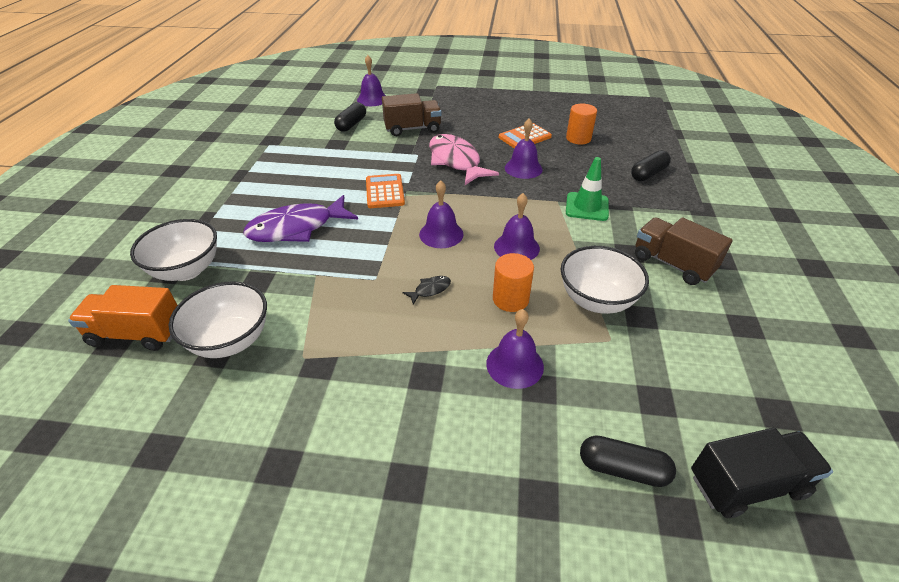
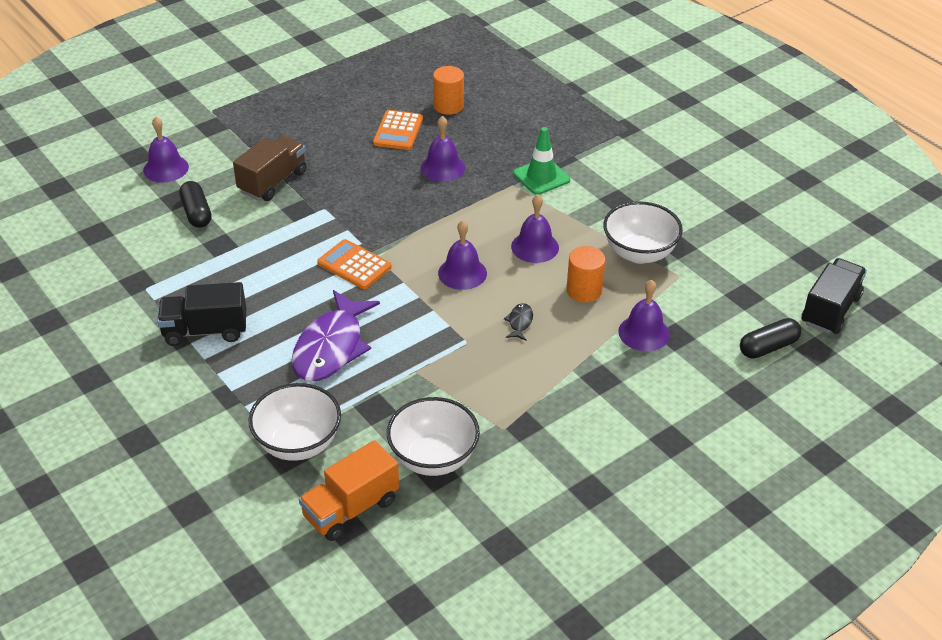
camera: 45 degrees left, 0 degrees up
pink fish [429,134,499,185] -> none
black capsule [631,150,671,181] -> none
brown truck [635,217,732,285] -> none
none -> black truck [157,282,246,346]

